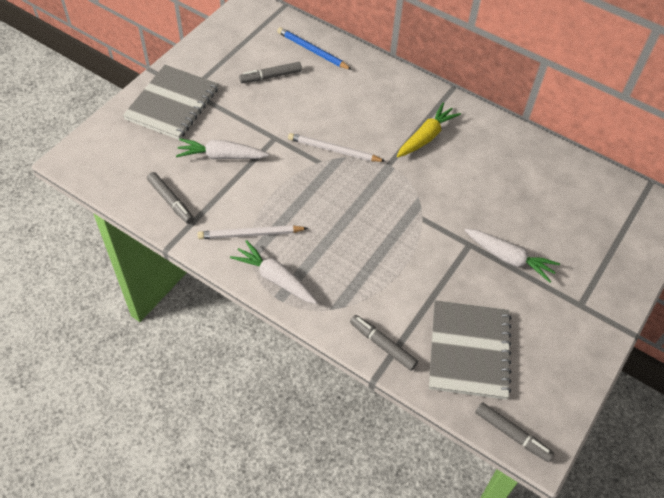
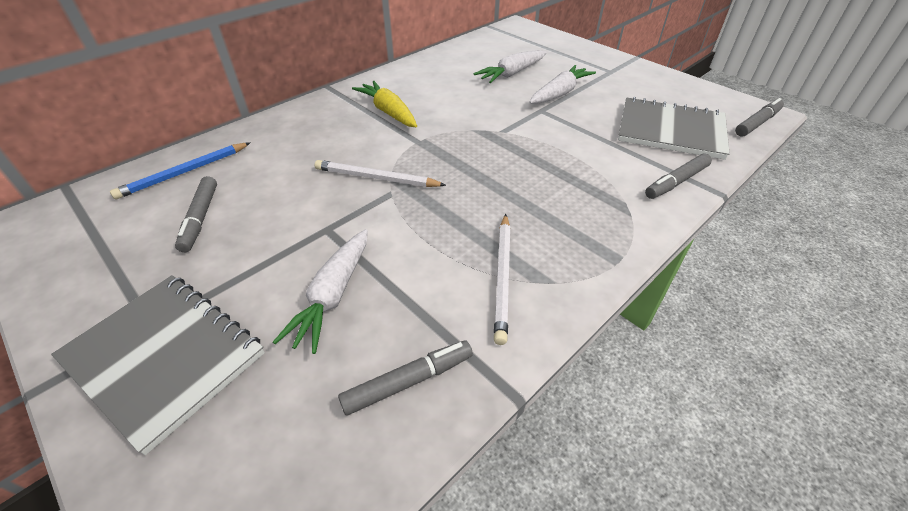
camera: 75 degrees left, 10 degrees down
white carrot [230,240,317,304] -> white carrot moved to [474,50,547,83]
white pencil [288,133,386,162] -> white pencil turned 75 degrees clockwise [315,160,446,187]

